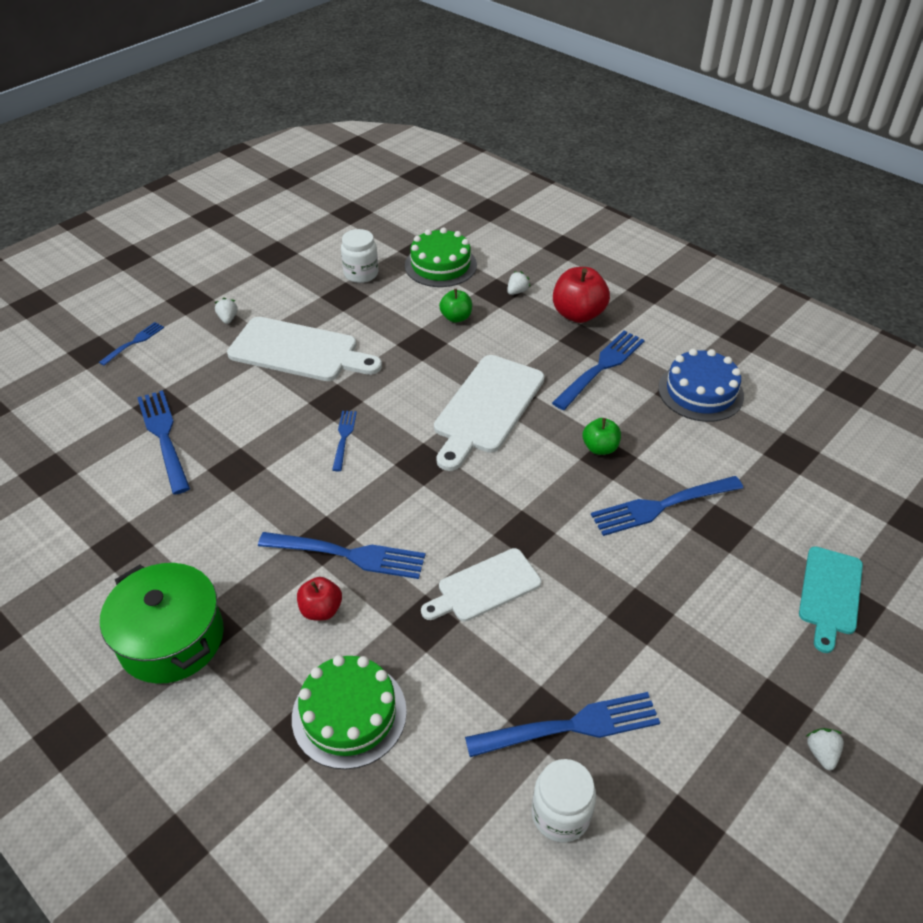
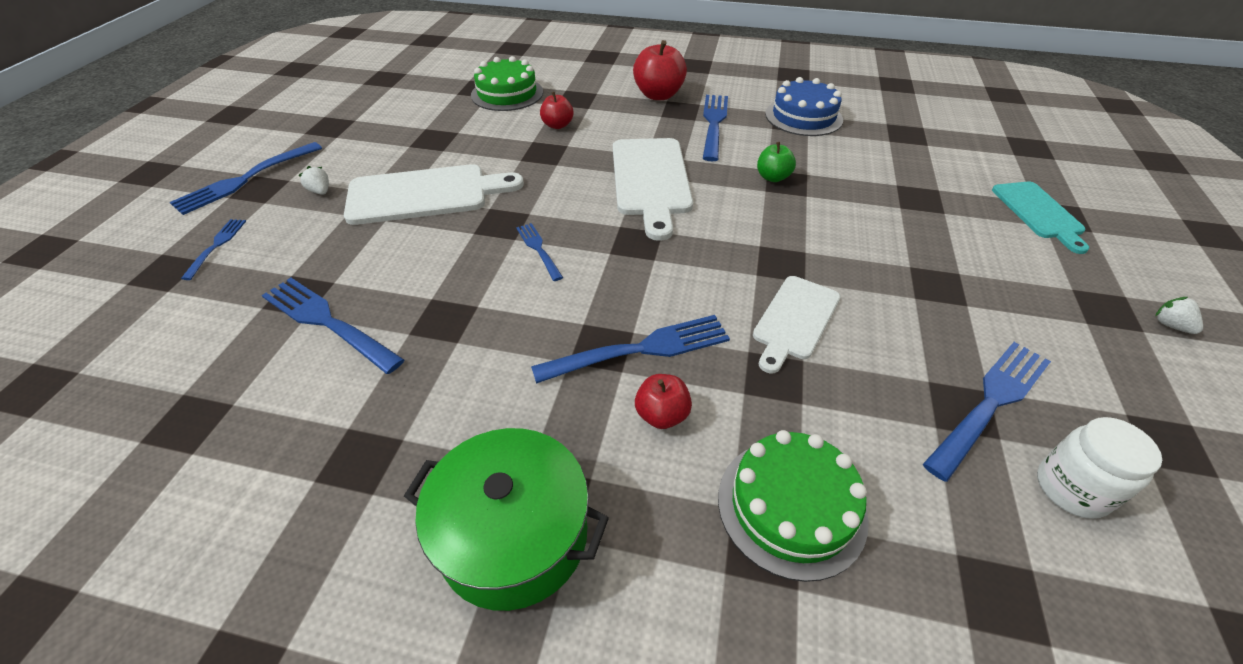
camera: 30 degrees left, 0 degrees up
white jar [341,229,378,283] -> none
green apple [439,289,472,323] -> red apple [540,92,573,129]
white strawberry [507,271,530,295] -> none
blue fork [591,476,743,536] -> blue fork moved to [170,142,322,215]

